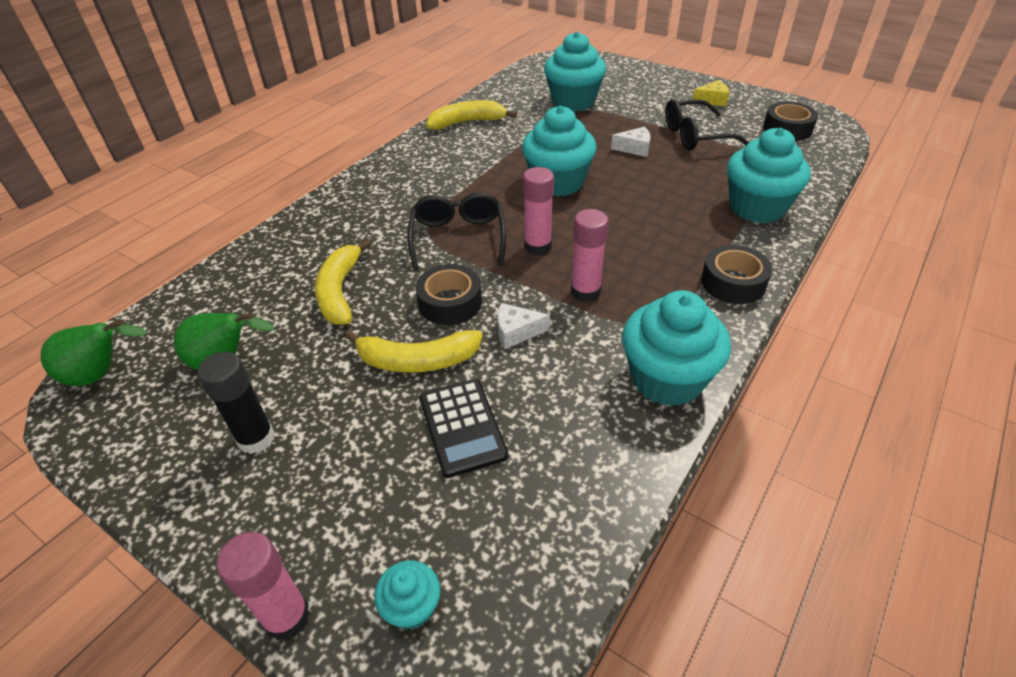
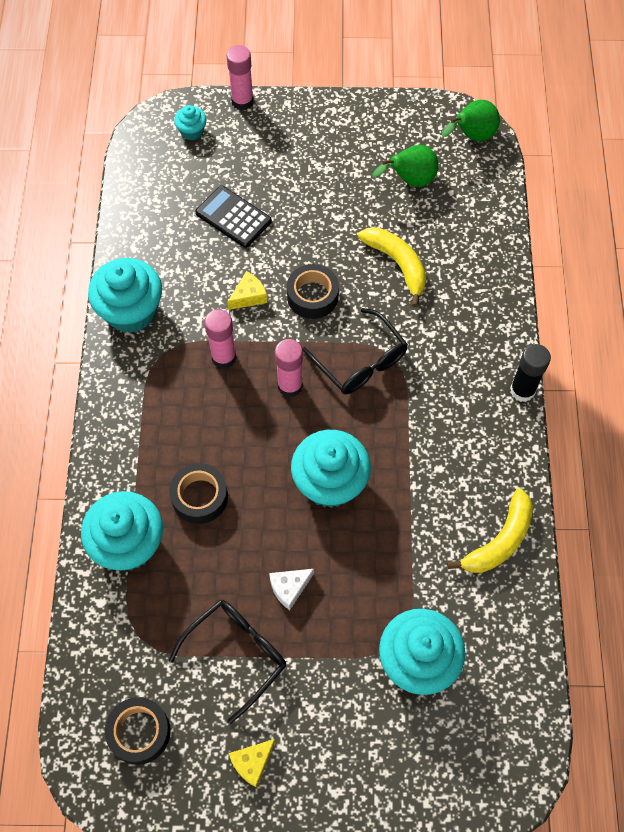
camera: 145 degrees right, 20 degrees up
black glue stick [197,352,275,454] -> black glue stick moved to [510,344,551,402]
yellow banana [345,330,483,373] -> none
white cheese [497,303,550,349] -> yellow cheese [227,271,267,310]
black tape [701,245,772,304] -> black tape moved to [169,463,228,524]

